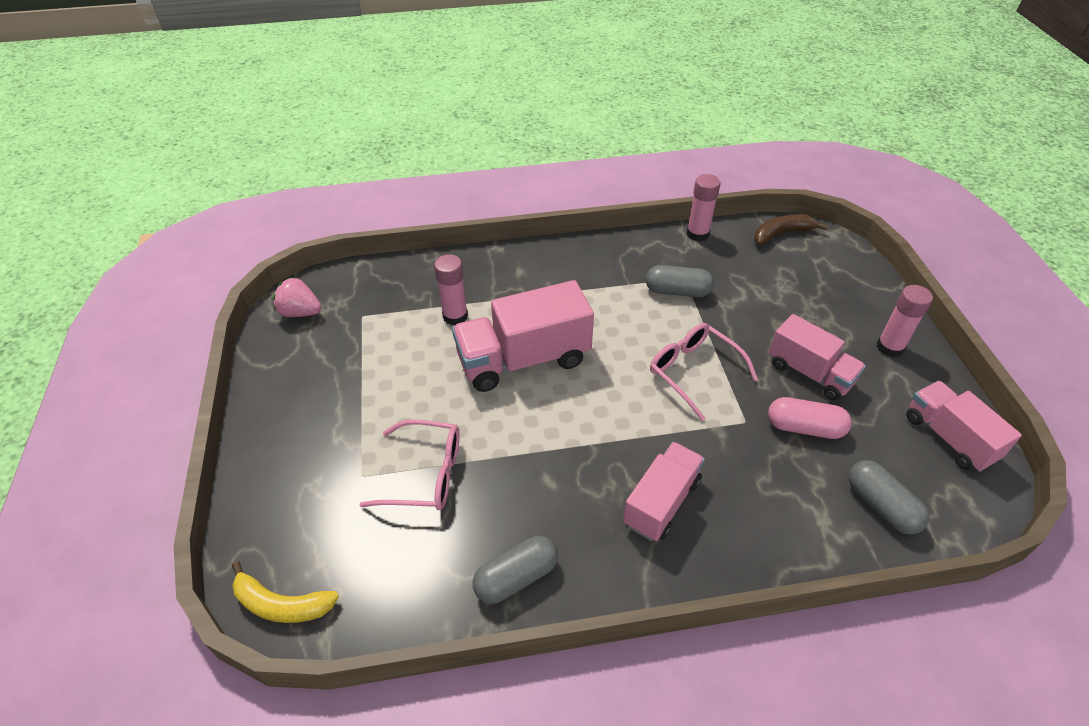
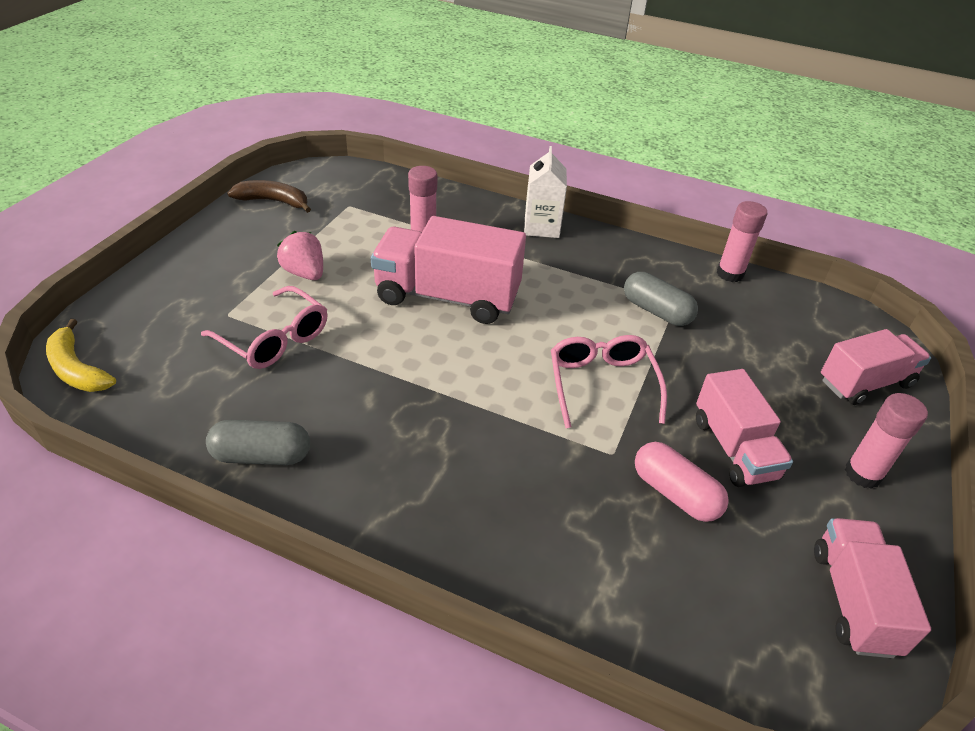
camera: 30 degrees right, 5 degrees down
pink strawberry [273,277,321,317] -> pink strawberry moved to [277,231,323,280]
pink truck [623,442,705,541] -> pink truck moved to [821,329,931,405]
brown banana [754,214,828,245] -> brown banana moved to [228,180,311,213]
grey capsule [849,460,929,534] -> none
none -> white carton [524,146,567,238]

